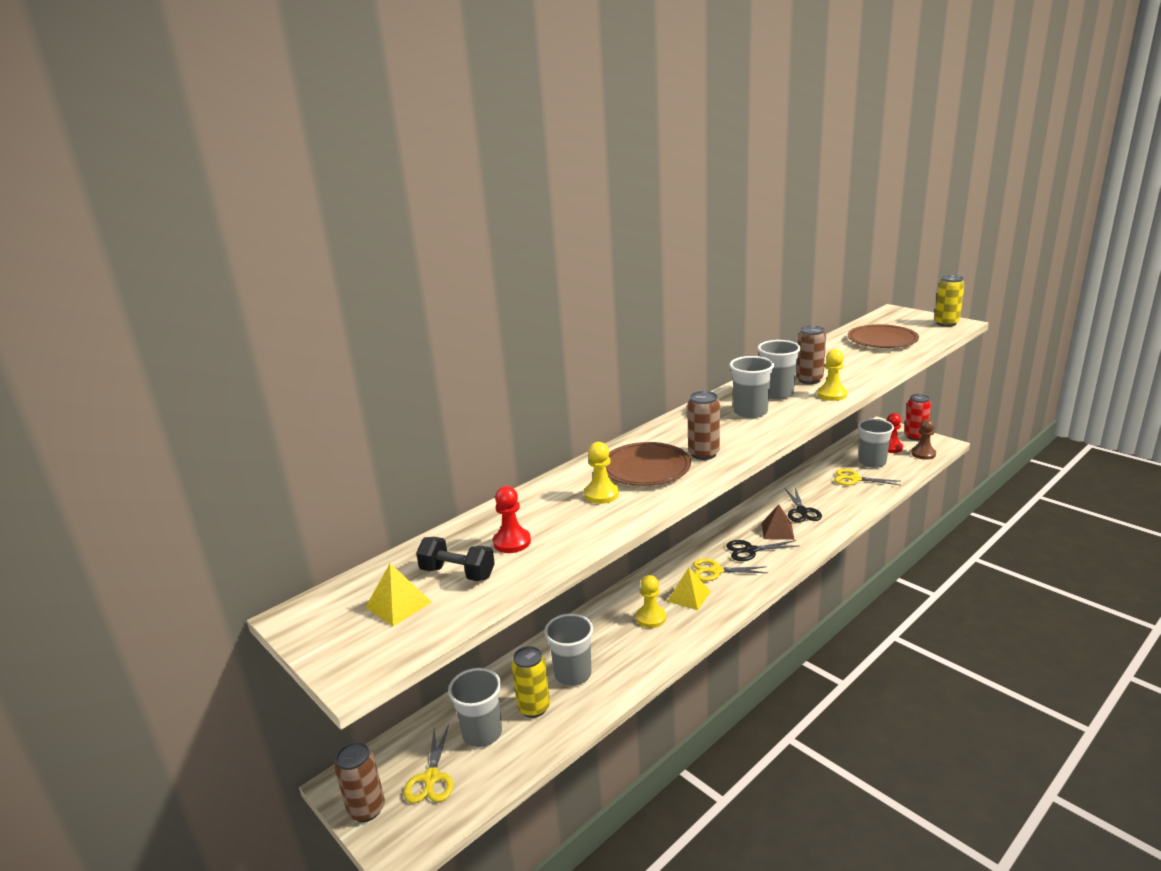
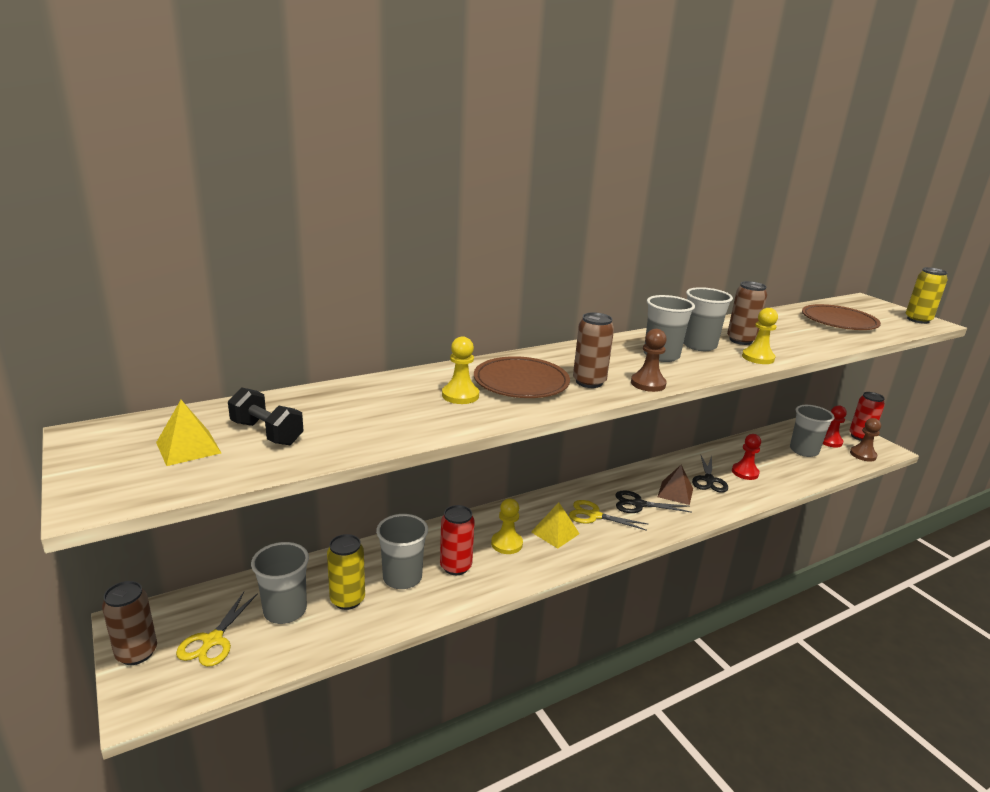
camera: 10 degrees right, 0 degrees up
red pawn [493,486,531,553] -> red pawn moved to [732,434,761,480]
yellow scissors [834,469,899,485] -> none
none -> red can [440,505,475,575]
none -> brown pawn [631,329,667,392]

